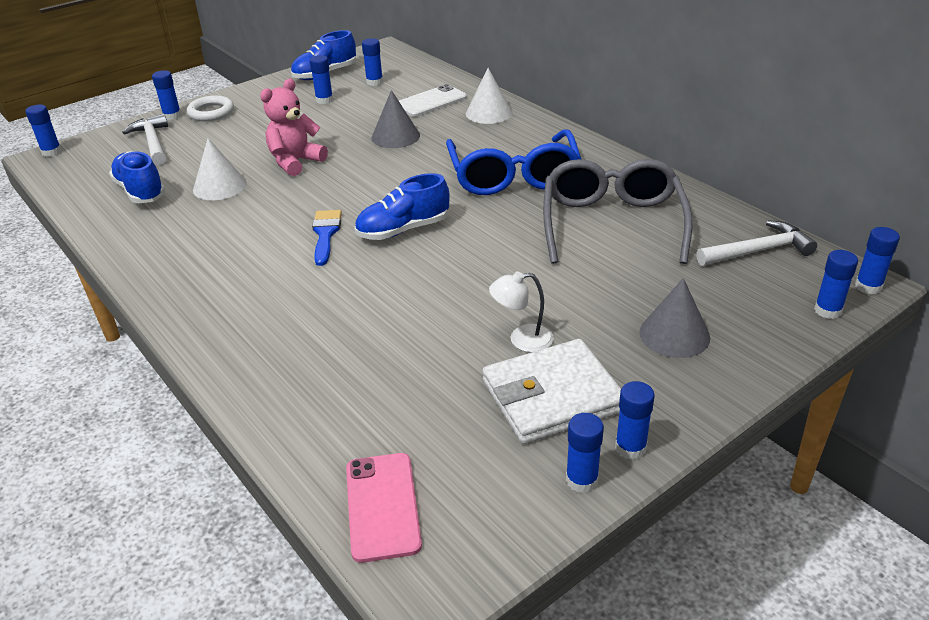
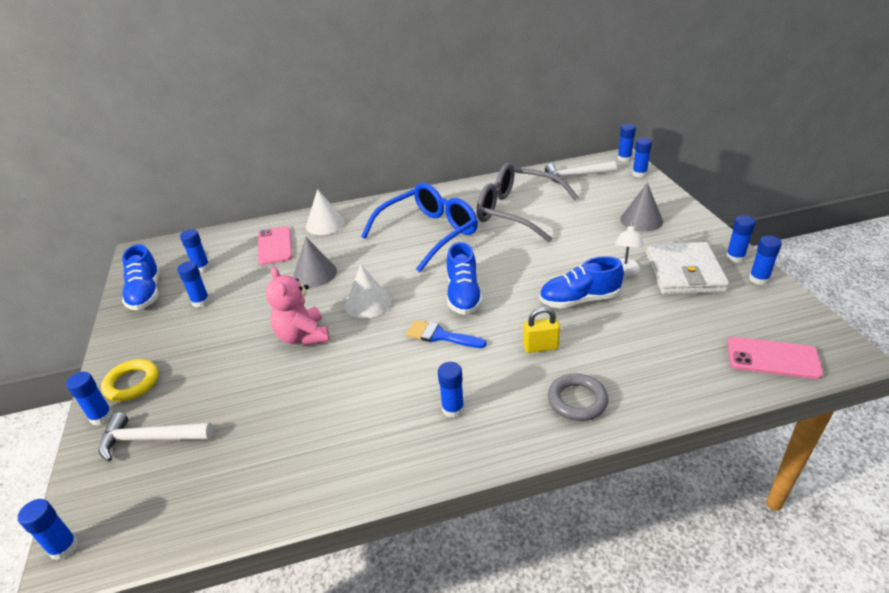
camera: 65 degrees left, 0 degrees up
blue shoe [109,152,166,203] -> blue shoe moved to [539,256,624,309]
white ring [187,95,234,121] -> yellow ring [101,359,158,401]
white cone [193,138,247,200] -> white cone moved to [345,265,392,319]
white phone [399,84,467,117] -> pink phone [258,226,292,265]
blue glasses [446,129,581,195] -> blue glasses turned 60 degrees counterclockwise [361,183,478,272]
white hammer [696,220,817,266] -> white hammer turned 105 degrees counterclockwise [545,161,617,183]
none -> blue glue stick [438,362,464,418]
none -> yellow padlock [523,307,560,353]
none -> grey ring [548,373,608,421]

